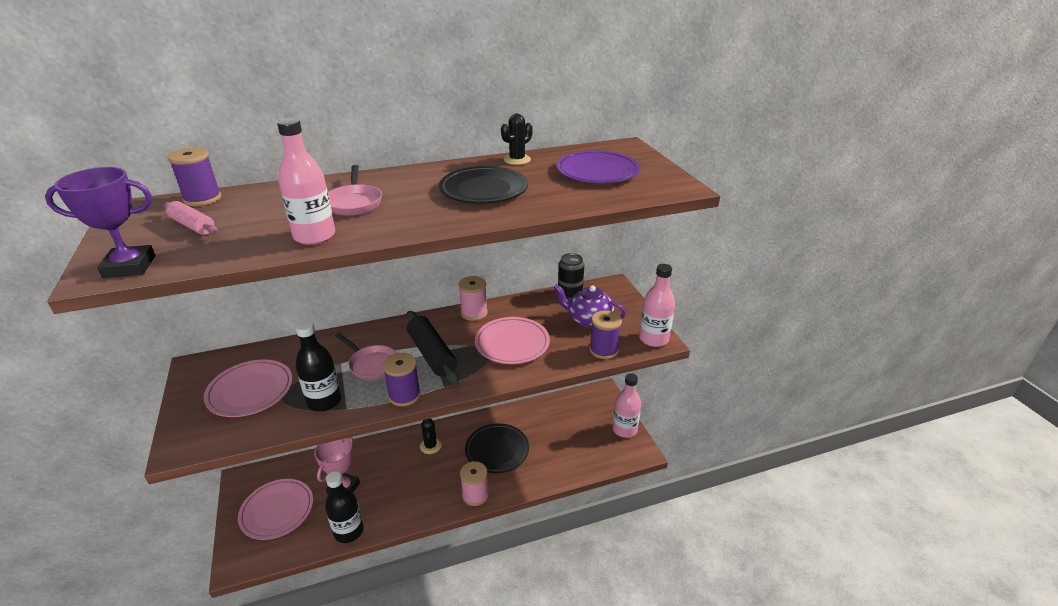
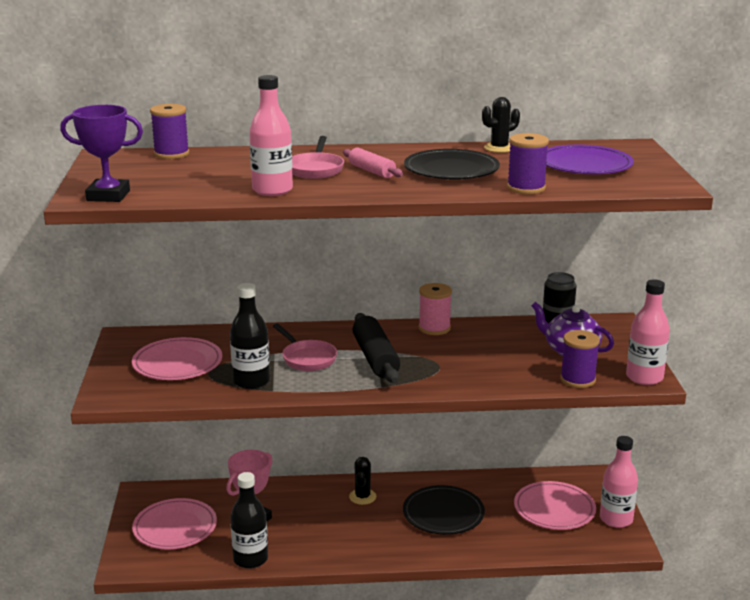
camera: 15 degrees right, 10 degrees down
pink rolling pin [164,201,218,235] -> pink rolling pin moved to [343,148,403,178]
purple spool [383,353,421,406] -> purple spool moved to [507,133,549,194]
pink spool [460,461,489,506] -> none
pink plate [475,317,550,364] -> pink plate moved to [514,481,596,530]

